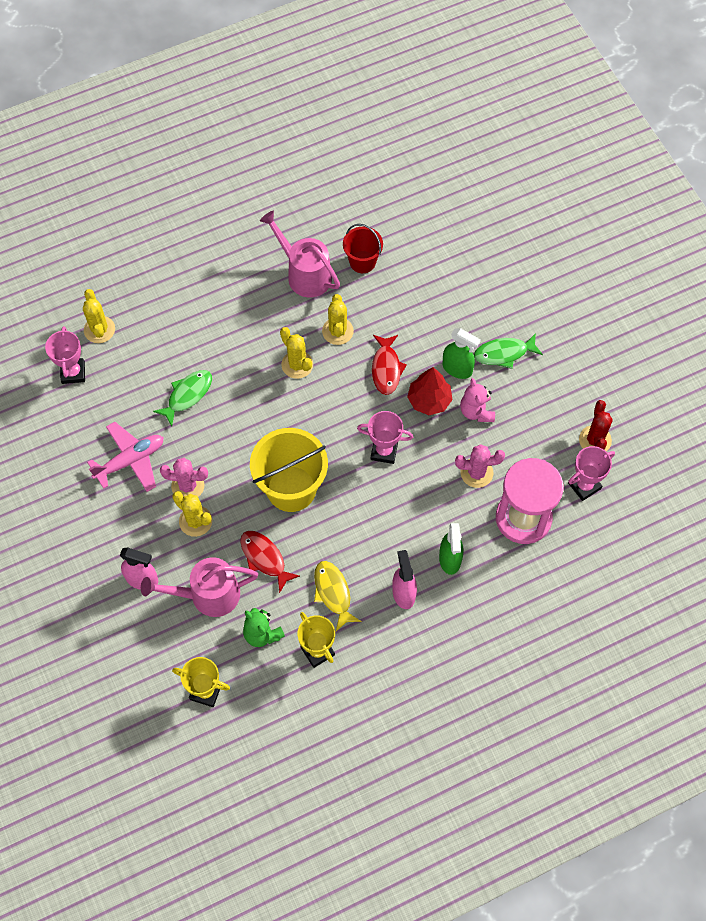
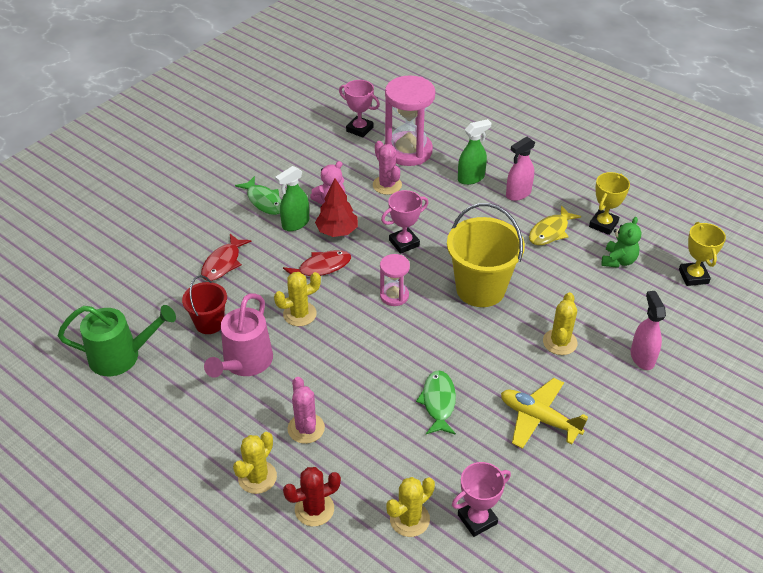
camera: 115 degrees left, 20 degrees down
pink plane [87,422,164,492] -> yellow plane [501,378,588,449]
pink watering can [141,557,258,617] -> none
green fish [153,370,212,426] -> green fish turned 75 degrees clockwise [416,370,456,435]
pink cactus [160,458,208,497] -> pink cactus moved to [288,377,325,444]
red fish [240,531,300,593] -> red fish moved to [201,234,251,281]
yellow cactus [280,327,313,379] -> yellow cactus moved to [233,432,277,494]
pink trophy [357,411,413,464] -> pink trophy turned 75 degrees clockwise [381,190,429,254]
green spray bottle [443,328,481,379] -> green spray bottle turned 135 degrees counterclockwise [275,166,309,231]
red cactus [579,400,613,451] -> red cactus moved to [283,467,341,526]
none -> green watering can [58,305,176,376]
none -> pink hourglass [380,254,410,306]

